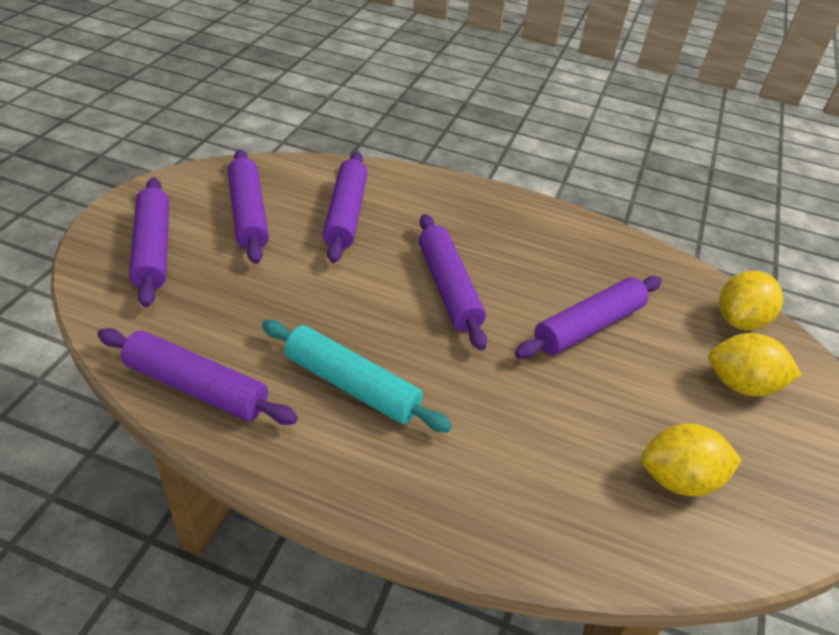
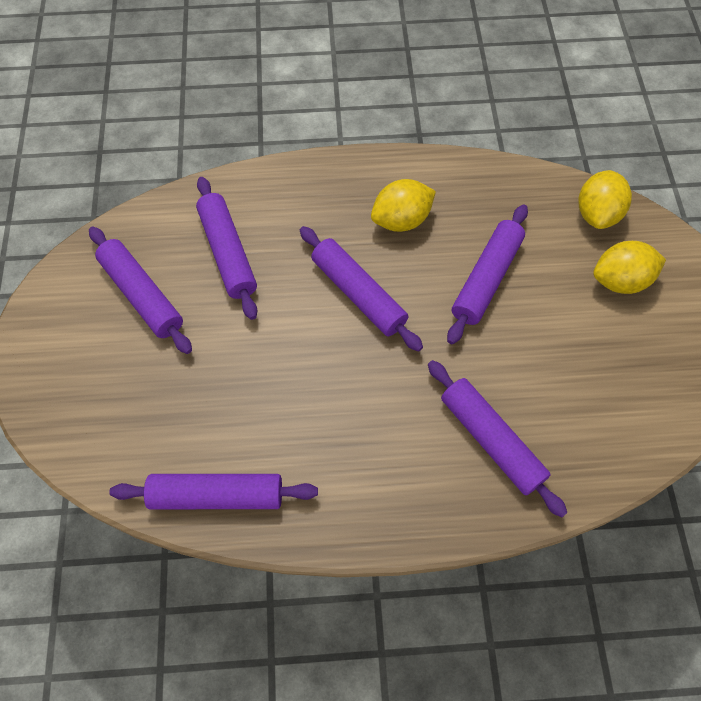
camera: 20 degrees left, 20 degrees up
purple rolling pin [129,177,169,307] -> purple rolling pin moved to [428,360,567,518]
turquoise rolling pin [262,320,452,432] -> none
yellow lemon [641,423,742,496] -> yellow lemon moved to [371,179,436,232]

